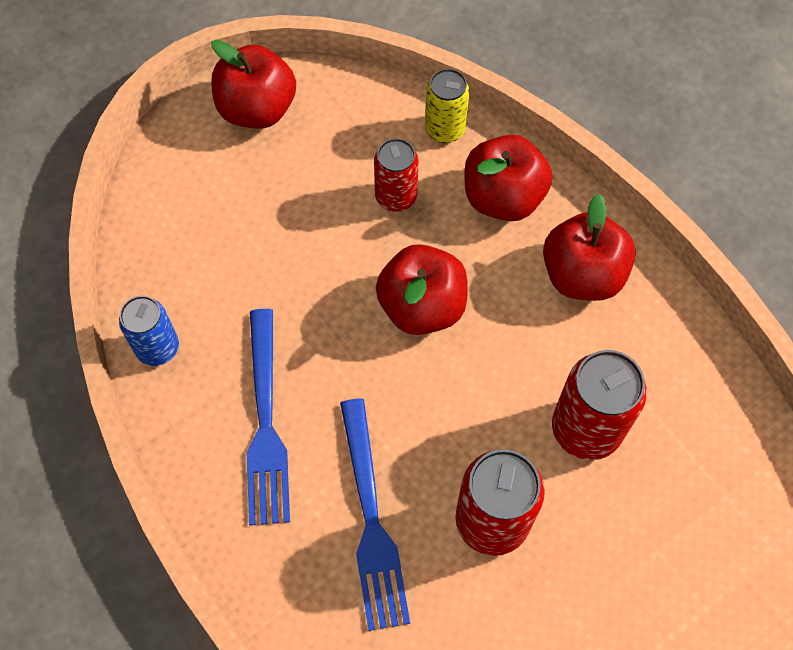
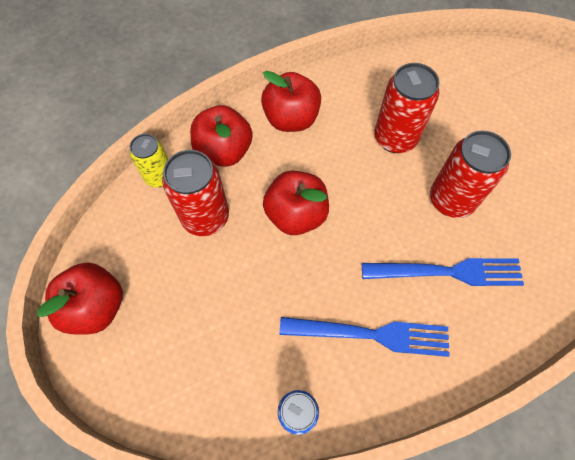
camera: 80 degrees left, 0 degrees up
red can [374,138,419,212] -> red can [162,150,229,236], size x1.56

